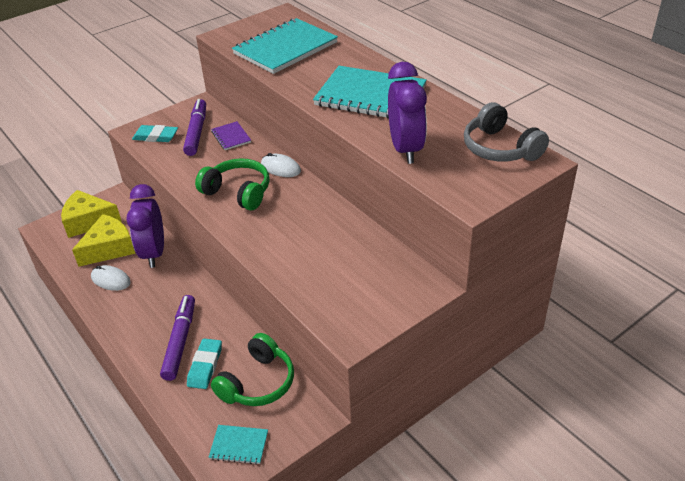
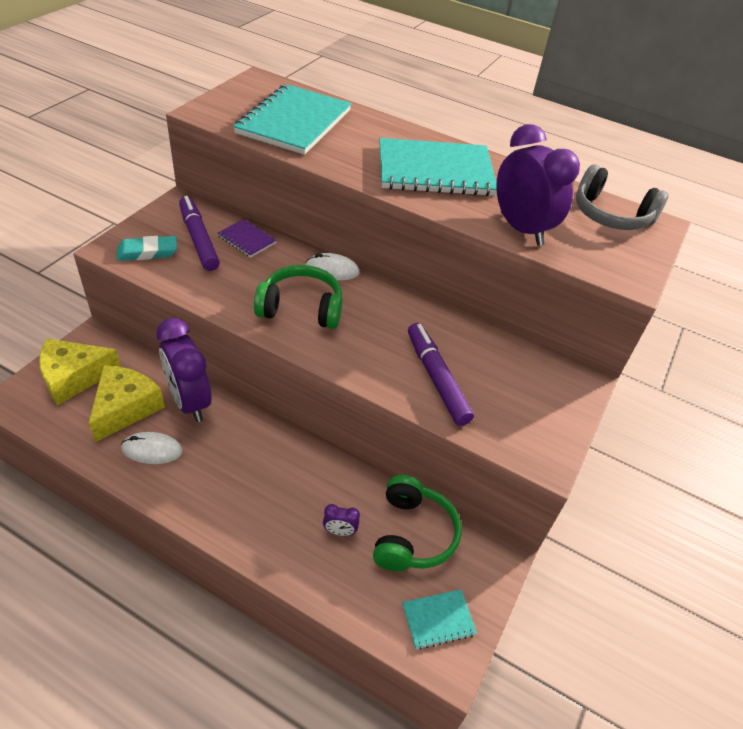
camera: 30 degrees left, 5 degrees up
purple marker [160,295,195,381] -> purple marker moved to [408,323,474,426]
turquoise eraser [187,338,222,389] -> purple clock [323,504,360,536]

